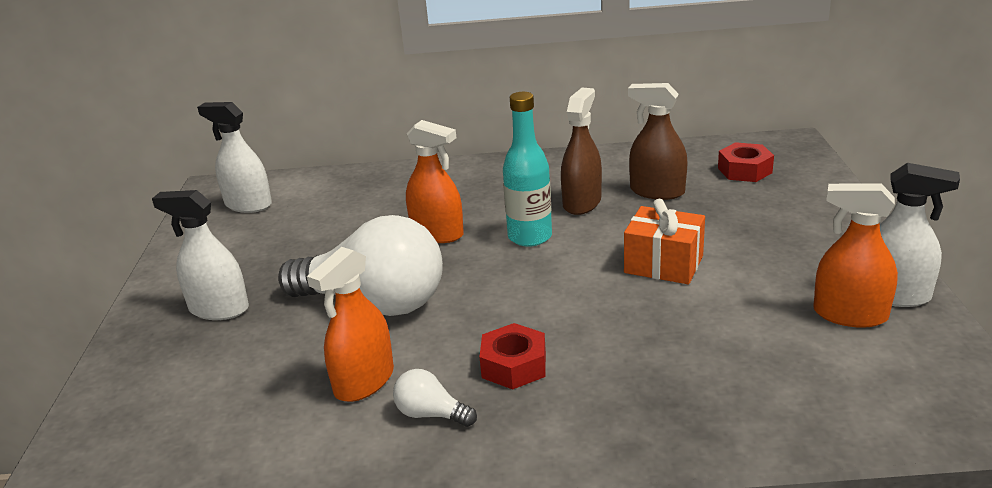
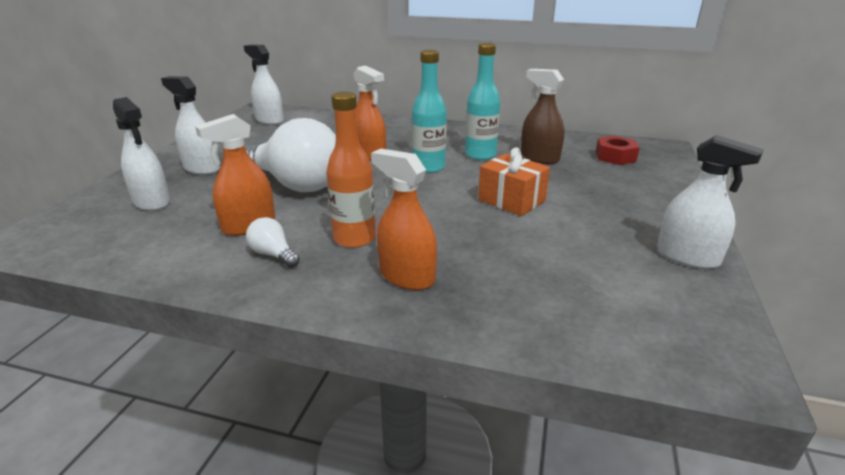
camera: 15 degrees right, 0 degrees up
red nut [480,323,546,390] -> orange bottle [326,92,376,248]
brown spray bottle [561,88,602,215] -> turquoise bottle [465,43,500,160]
orange spray bottle [813,183,898,328] -> orange spray bottle moved to [371,149,437,290]
none -> white spray bottle [113,97,170,211]

